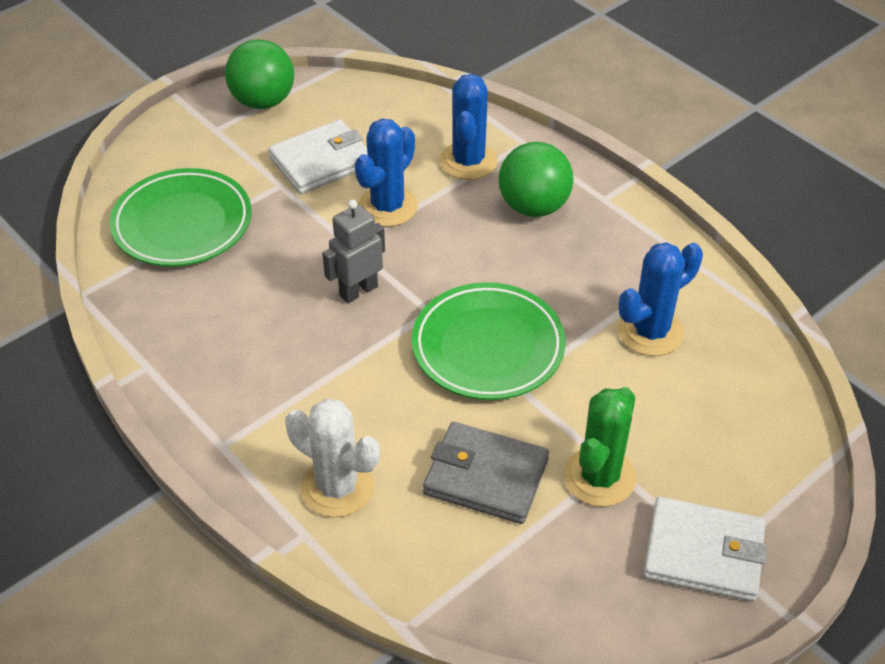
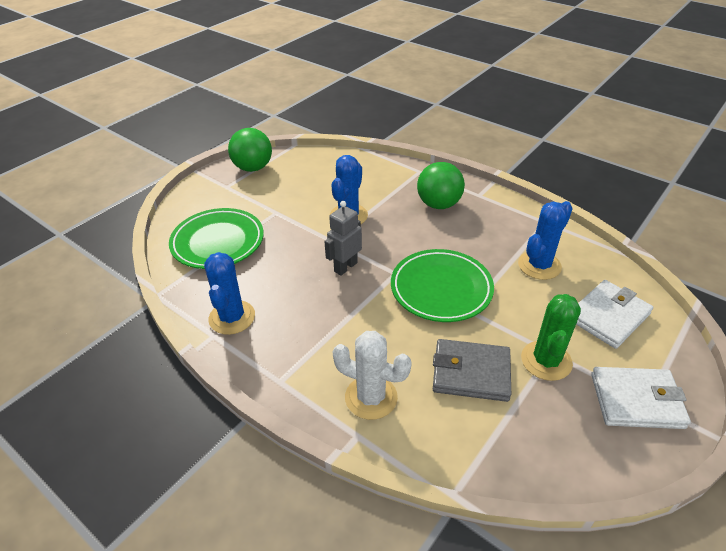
camera: 10 degrees left, 5 degrees down
white wallet [268,119,368,194] -> white wallet moved to [576,280,653,349]
blue cactus [440,74,498,180] -> blue cactus moved to [204,252,255,335]

